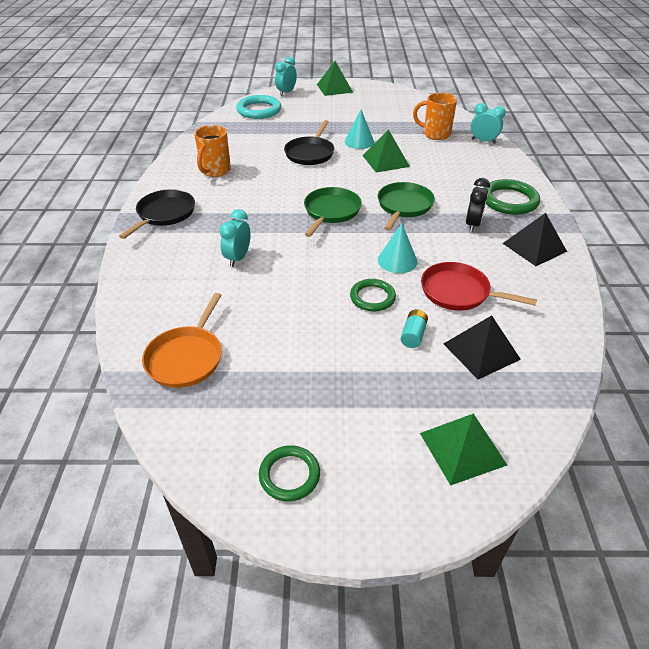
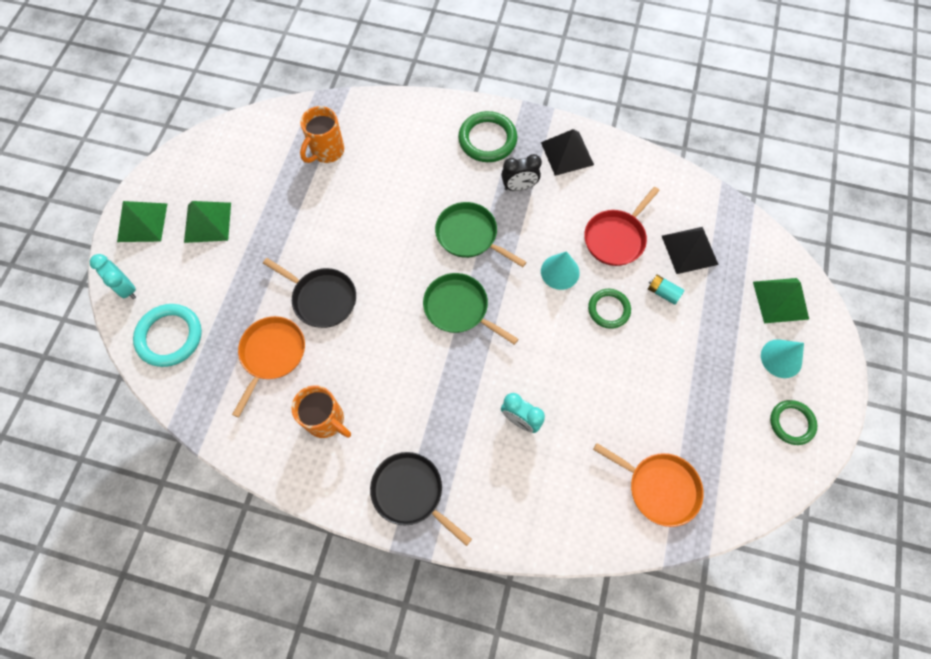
camera: 75 degrees left, 25 degrees up
turquoise cone [345,109,374,149] -> turquoise cone moved to [761,339,804,378]
green pyramid [363,129,410,173] -> green pyramid moved to [184,201,231,243]
black clock [466,178,490,232] -> black clock turned 135 degrees clockwise [501,154,542,191]
turquoise clock [471,103,506,144] -> none
none -> orange pan [232,316,305,418]

